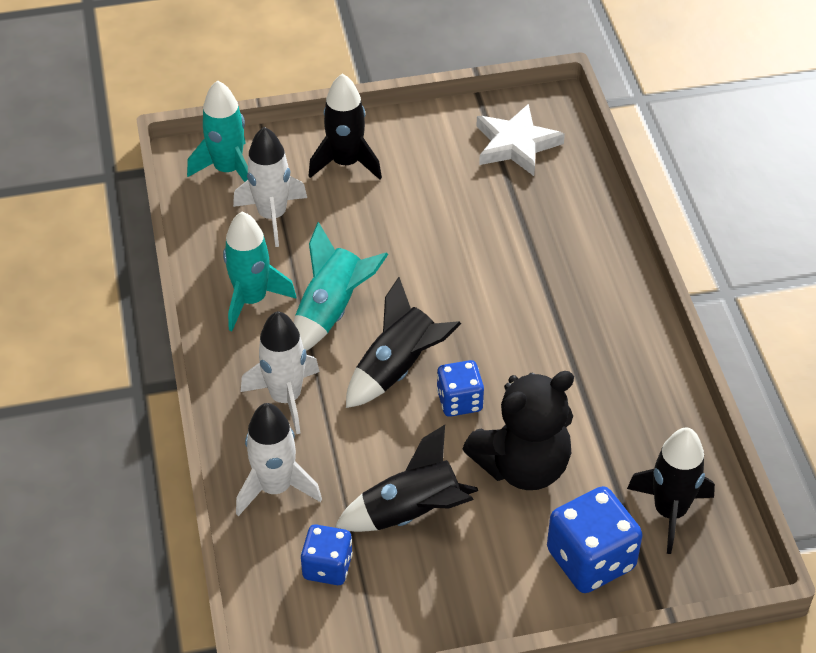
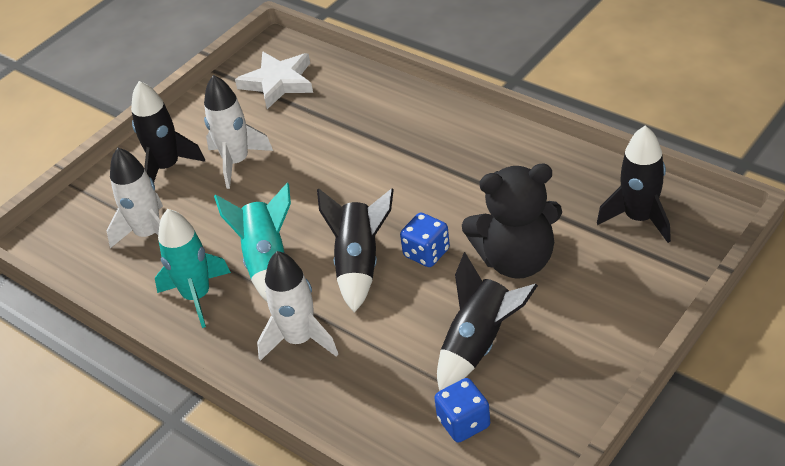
camera: 35 degrees left, 5 degrees down
turquoise rocket [187,80,248,182] -> none
white rocket [236,403,322,516] -> white rocket moved to [204,75,273,189]
black teddy bear [463,371,574,490] -> black teddy bear turned 60 degrees clockwise [462,164,562,279]
blue dice [547,486,643,593] -> none

